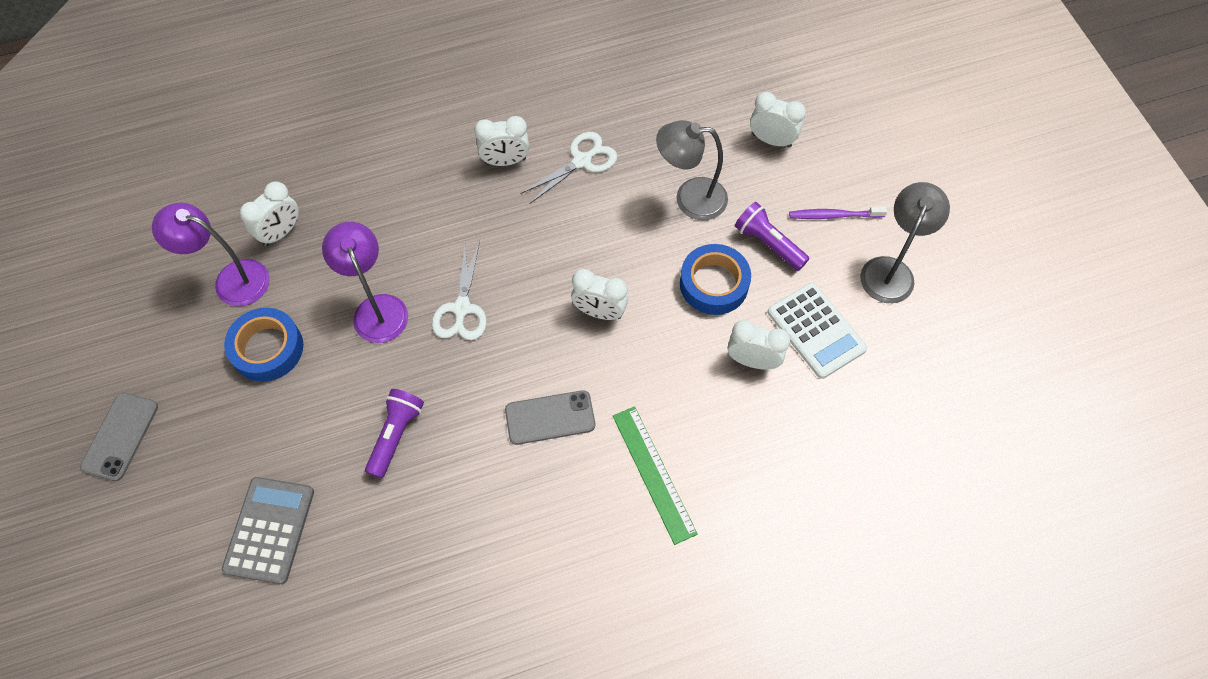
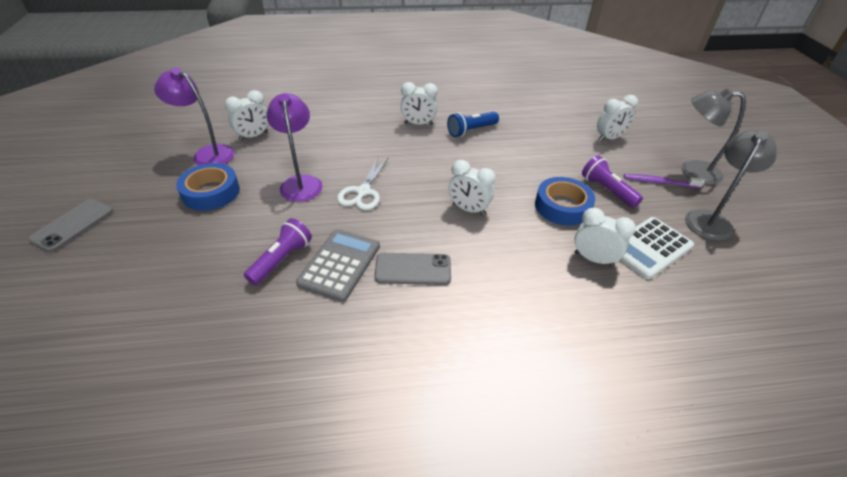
camera: 10 degrees right, 20 degrees down
grey calculator [222,477,314,584] -> grey calculator moved to [296,229,380,302]
white scissors [520,132,617,204] -> blue flashlight [447,112,499,137]
green ruler [613,406,698,545] -> none
grey lamp [656,120,728,220] -> grey lamp moved to [682,88,745,185]
white clock [750,92,806,148] -> white clock turned 120 degrees clockwise [597,95,638,142]
white calculator [767,282,867,379] -> white calculator turned 75 degrees clockwise [620,217,694,279]

